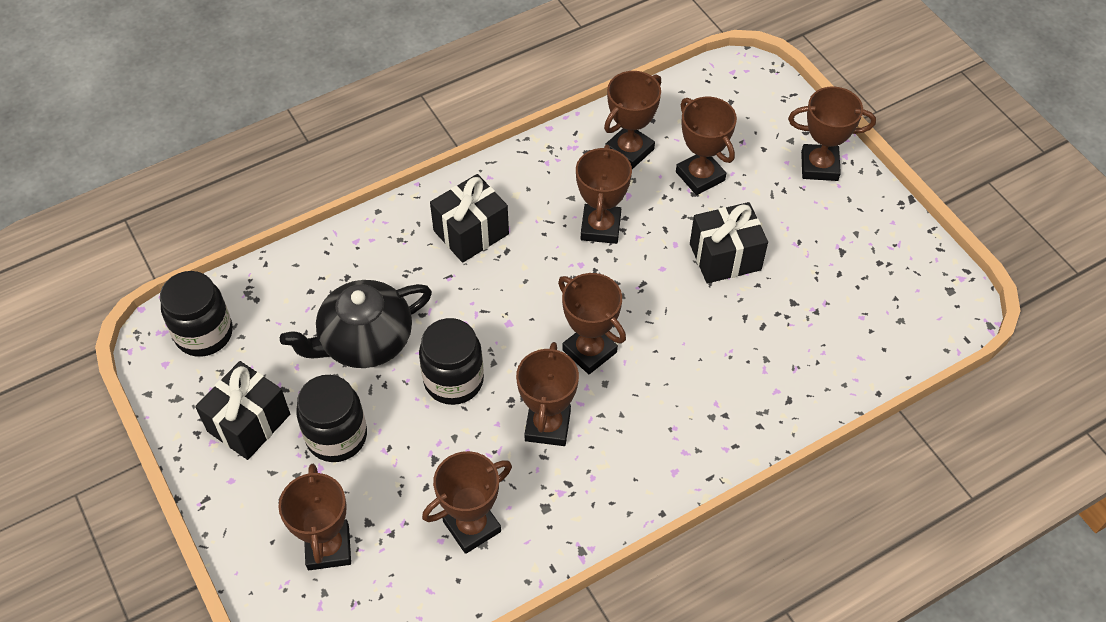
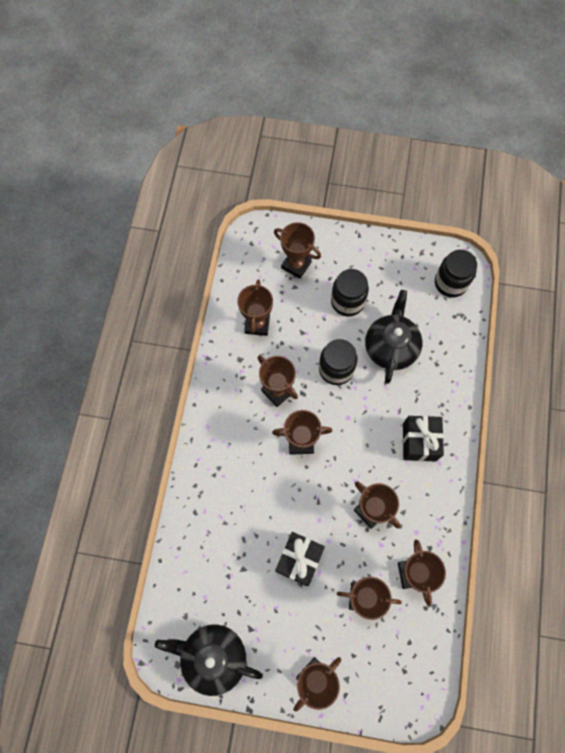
camera: 130 degrees right, 15 degrees up
black gift [195,361,290,460] -> none
none -> black teapot [155,624,263,696]

